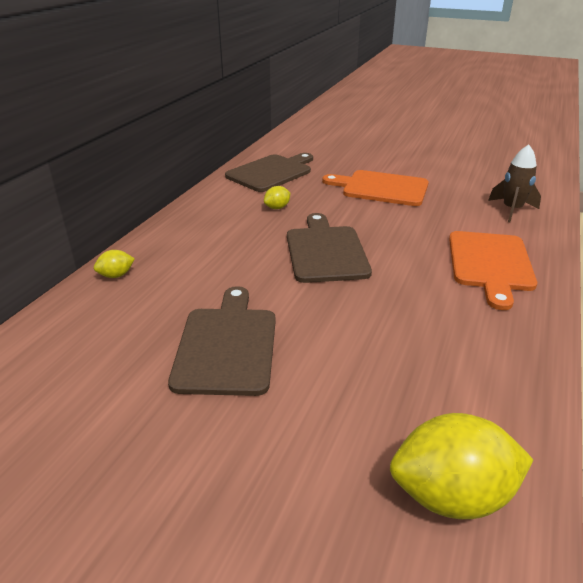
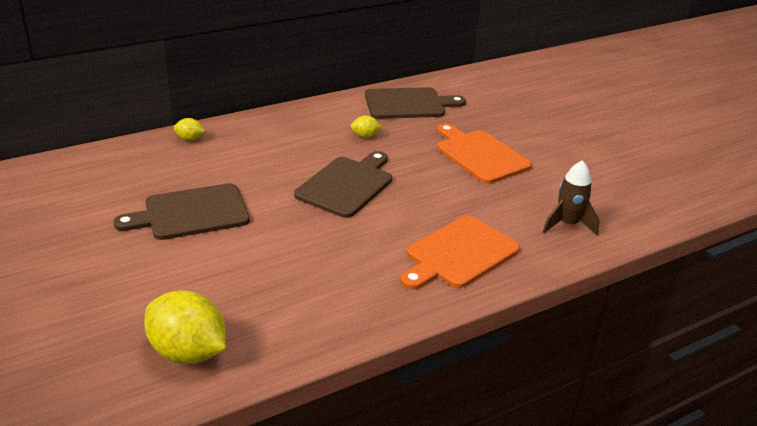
camera: 35 degrees right, 0 degrees up
brown cutting board [168,286,276,396] -> brown cutting board turned 150 degrees counterclockwise [113,183,250,240]

